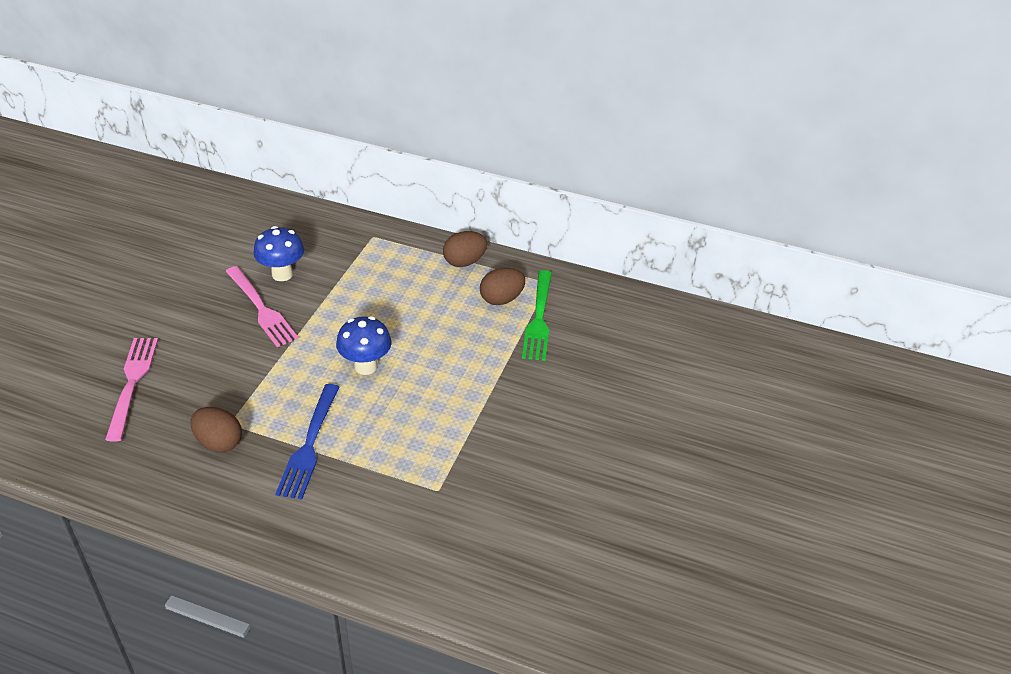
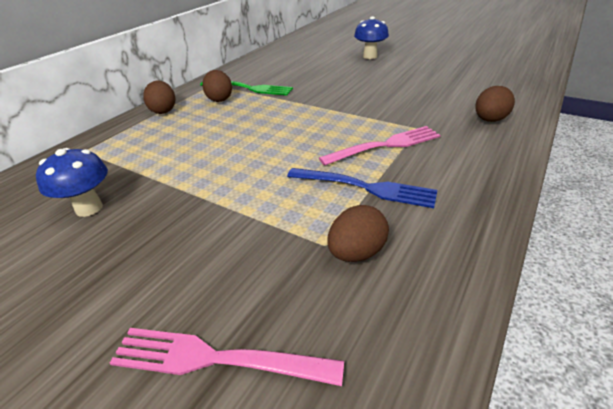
camera: 75 degrees left, 5 degrees down
pink fork [225,266,299,347] -> pink fork moved to [319,126,441,166]
blue mushroom [336,316,392,375] -> blue mushroom moved to [354,16,389,59]
none -> brown egg [475,86,515,122]

